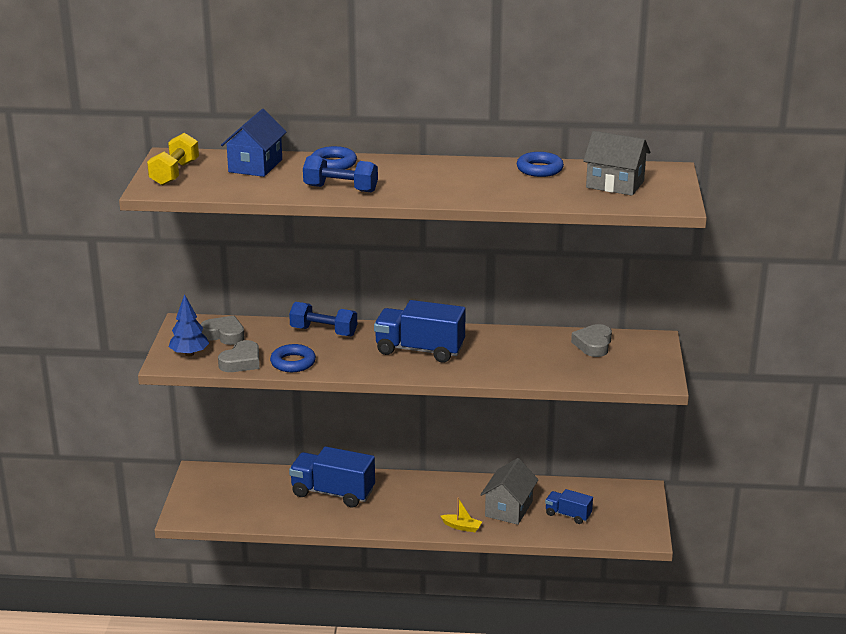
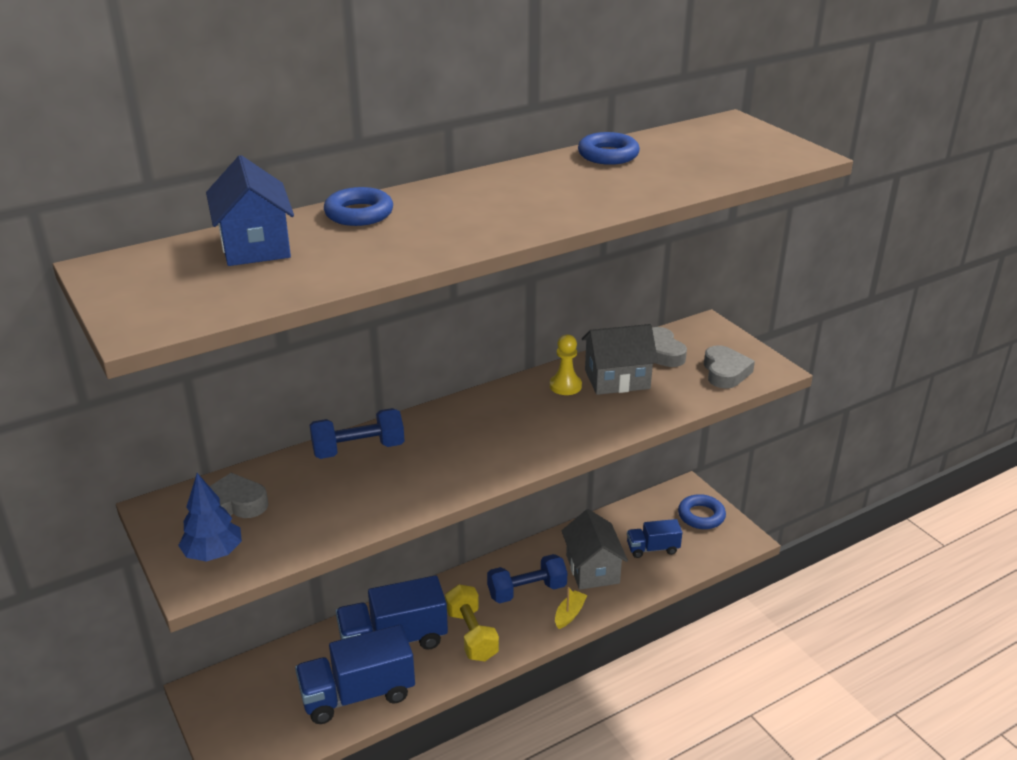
camera: 35 degrees left, 5 degrees up
yellow dumbbell [147,133,199,186] -> yellow dumbbell moved to [445,584,499,661]
grey heart [218,340,260,372] -> grey heart moved to [704,345,755,389]
blue ring [270,344,316,372] -> blue ring moved to [678,494,726,529]
blue dumbbell [303,155,378,193] -> blue dumbbell moved to [487,554,567,603]
blue truck [374,300,466,363] -> blue truck moved to [295,625,415,724]
yellow boat [441,498,482,532] -> yellow boat turned 45 degrees counterclockwise [555,587,587,629]
grey house [583,131,650,196] -> grey house moved to [582,324,658,395]
none -> yellow pawn [550,334,582,395]

